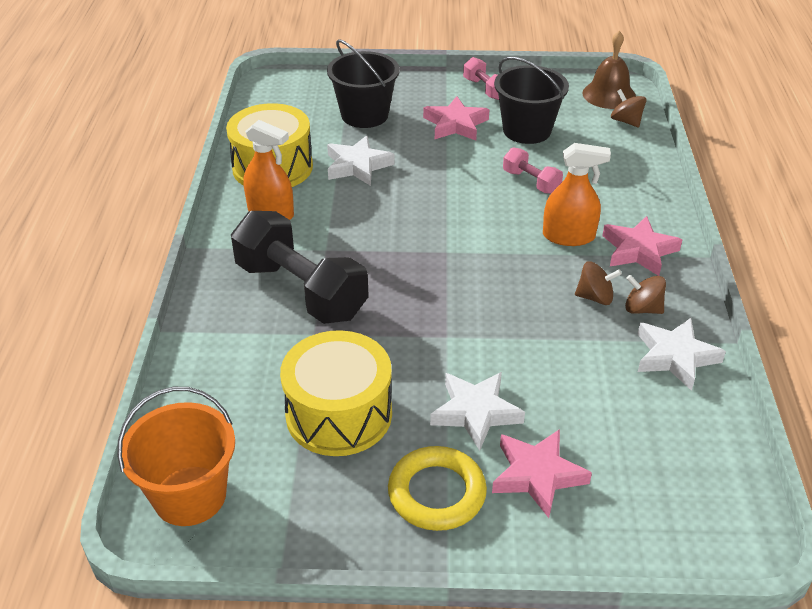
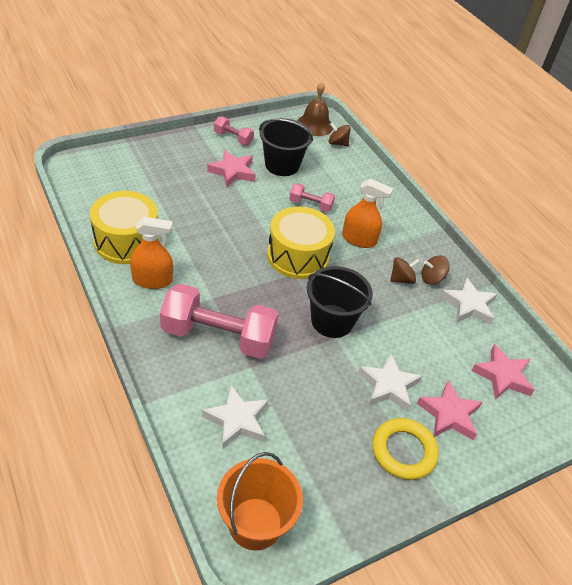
camera: 35 degrees left, 5 degrees up
black dumbbell [231,211,369,324] -> pink dumbbell [160,284,279,359]
yellow drum [280,330,392,456] -> yellow drum moved to [267,207,335,279]
black bucket [327,39,400,128] -> black bucket moved to [307,266,373,338]
white star [327,135,395,186] -> white star moved to [202,385,269,449]
orange spray bottle [543,143,611,246] -> orange spray bottle turned 45 degrees clockwise [342,179,393,248]
pink star [602,216,682,276] -> pink star moved to [471,344,535,400]

